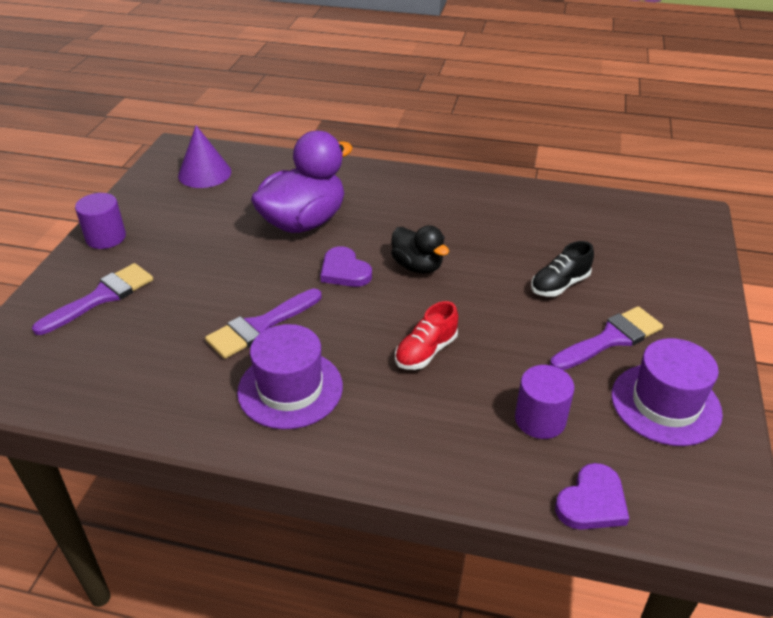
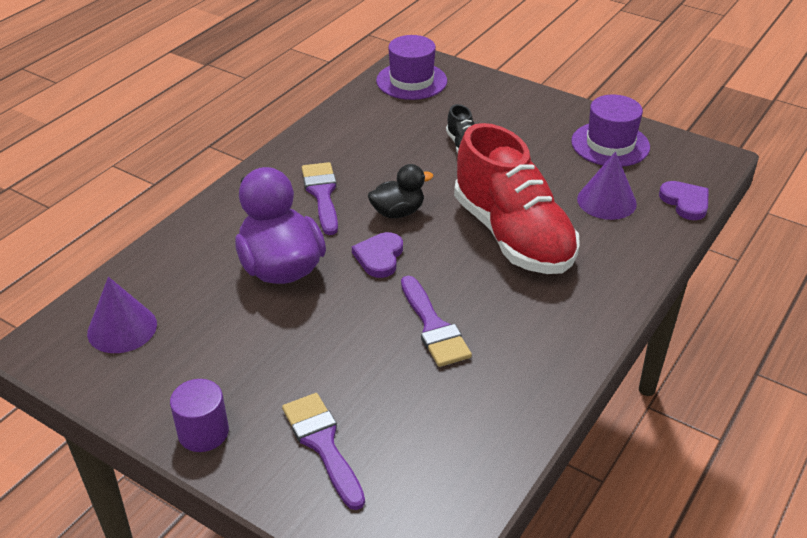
camera: 70 degrees left, 0 degrees up
purple hat [237,324,343,429] -> purple hat moved to [376,35,447,100]
purple heart [320,246,372,287] -> purple heart turned 120 degrees clockwise [352,232,403,278]
red shoe [395,301,458,370] -> red shoe [454,123,580,274], size x2.40
purple cylinder [515,365,574,439] -> purple cone [577,152,637,220]
purple brush [550,306,663,370] -> purple brush moved to [302,162,338,235]

